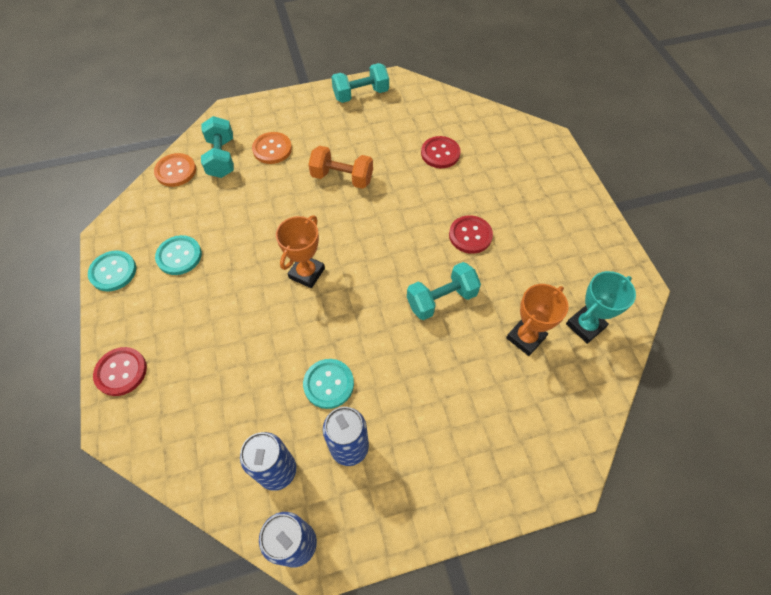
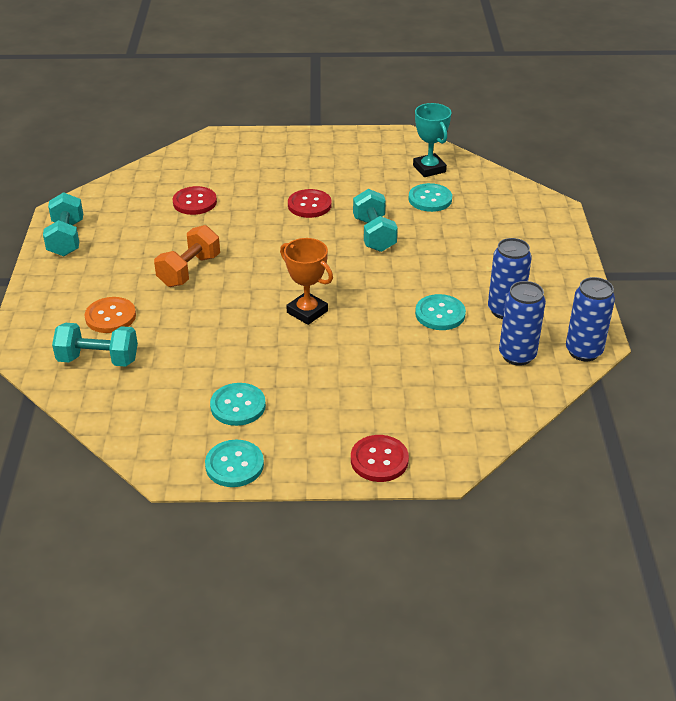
camera: 75 degrees left, 20 degrees down
orange button [154,153,196,187] -> none
orange trophy [506,284,569,356] -> turquoise button [408,183,452,212]

